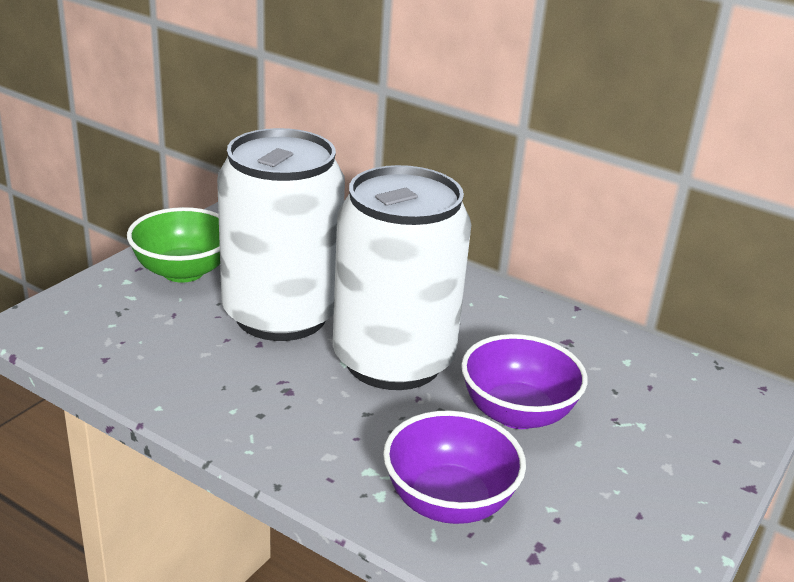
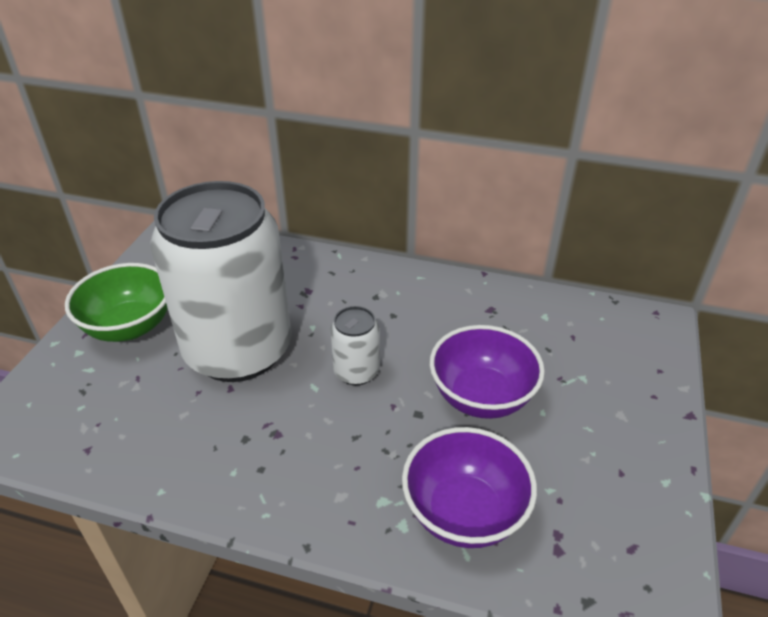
camera: 15 degrees left, 10 degrees up
white can [333,165,471,390] -> white can [330,306,380,385], size x0.41

